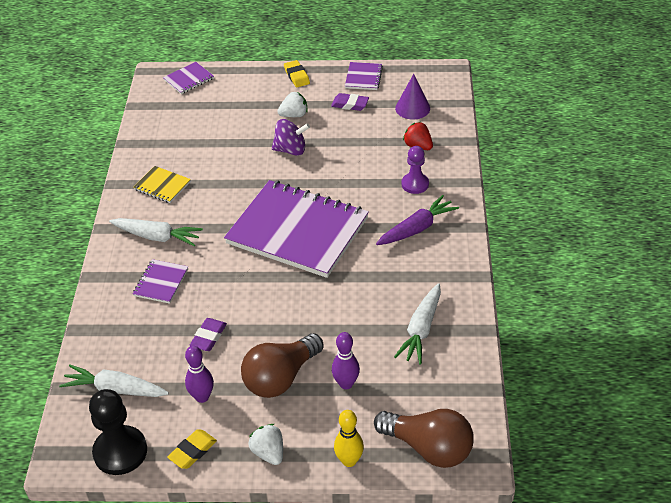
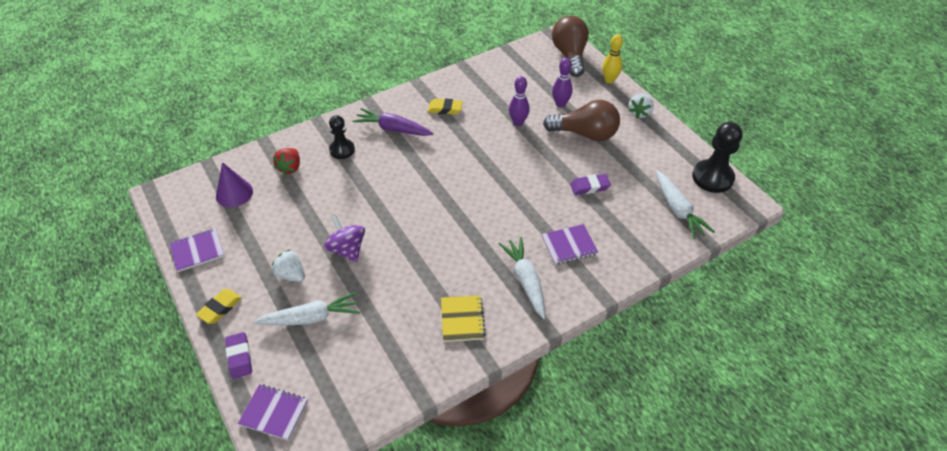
camera: 125 degrees left, 5 degrees up
yellow eraser [167,429,217,469] -> yellow eraser moved to [428,99,463,115]
purple bowling pin [185,346,214,403] -> purple bowling pin moved to [509,76,530,126]
purple notebook [224,180,369,278] -> none
purple eraser [331,93,369,111] -> purple eraser moved to [225,332,252,379]
white carrot [394,283,441,364] -> white carrot moved to [254,292,360,326]
purple pawn [402,146,429,194] -> black pawn [329,115,355,159]

